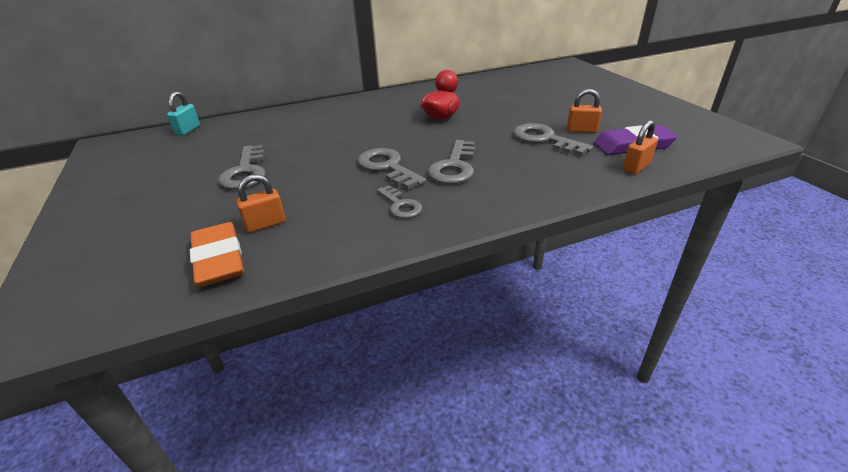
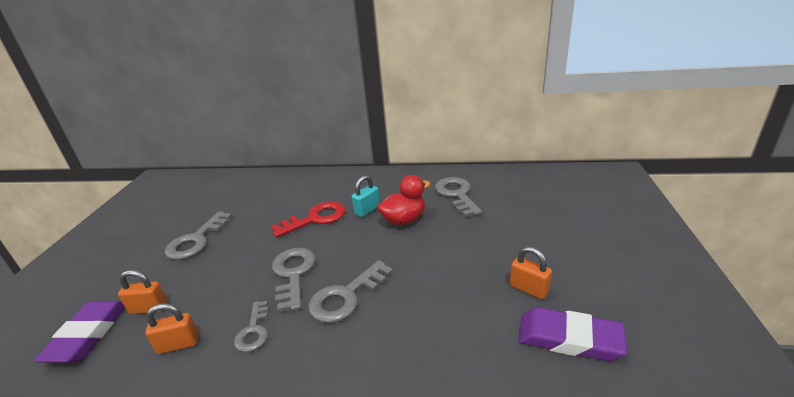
camera: 30 degrees right, 5 degrees down
turquoise padlock [167,91,200,135] -> turquoise padlock moved to [352,175,380,217]
orange eraser [190,222,244,287] -> purple eraser [34,301,125,363]
grey key [513,123,593,156] -> grey key moved to [435,177,482,217]
orange padlock [623,120,658,174] -> orange padlock moved to [145,303,199,354]
none -> red key [271,201,345,238]

